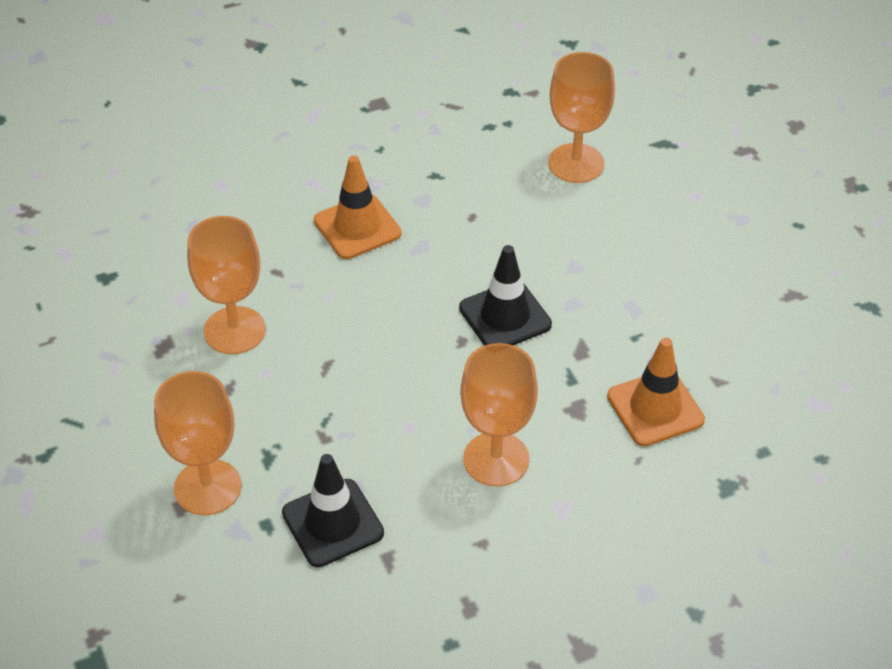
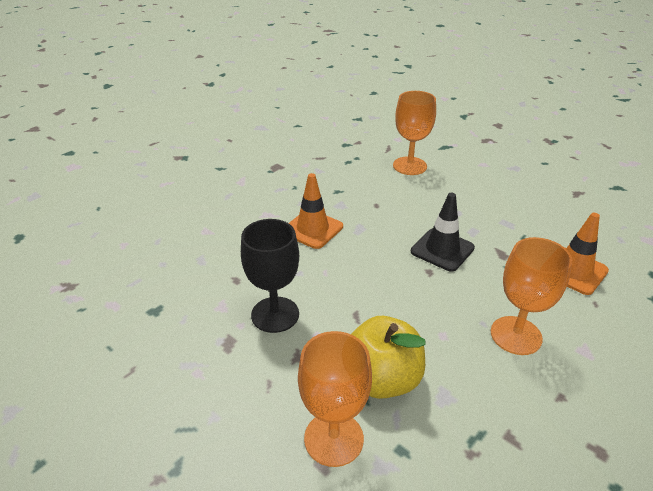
camera: 25 degrees left, 10 degrees down
orange goblet [187,216,266,354] -> black goblet [241,219,299,333]
black traffic cone [282,454,384,567] -> none
none -> yellow apple [351,316,426,399]

